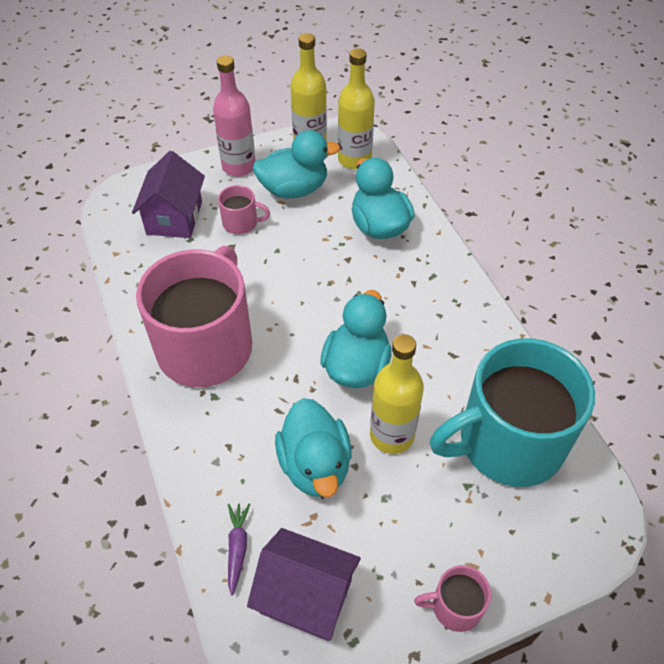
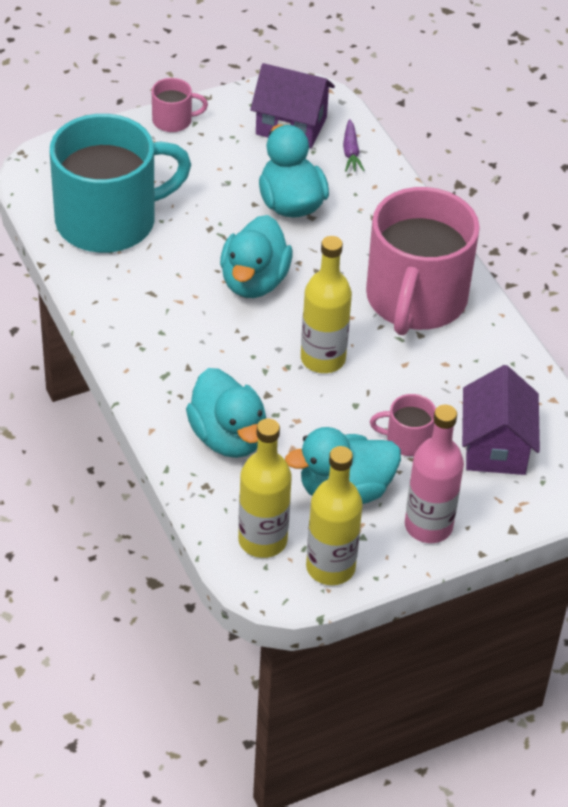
camera: 175 degrees right, 5 degrees down
yellow bottle [370,334,424,454] -> yellow bottle moved to [301,236,352,373]

